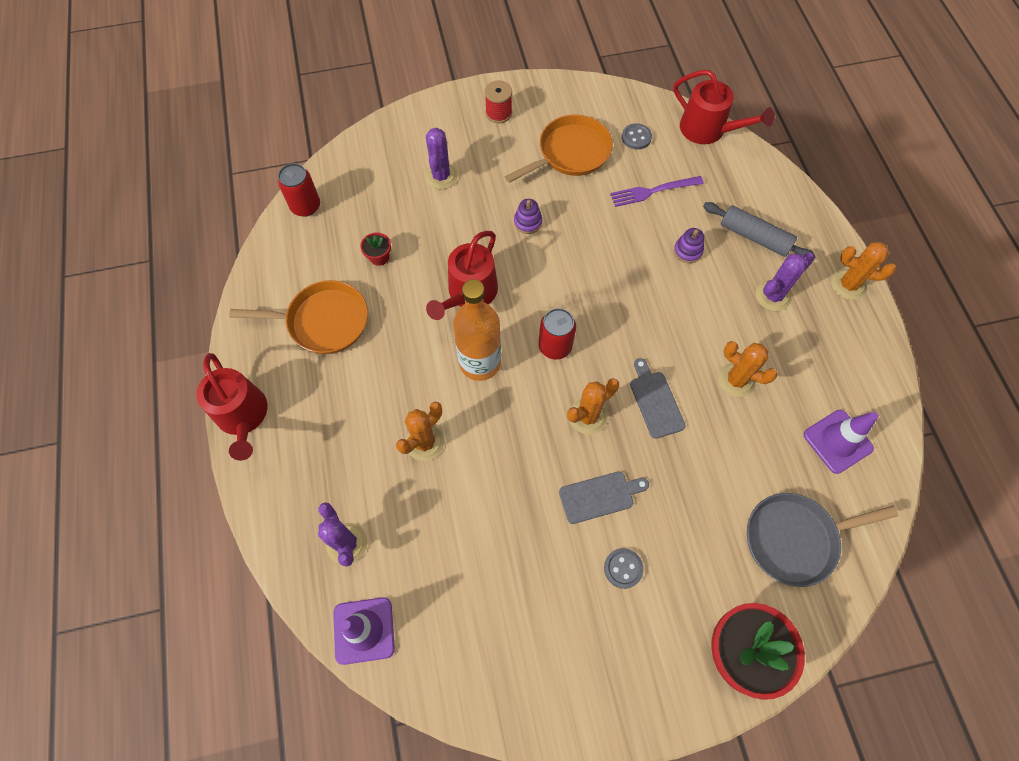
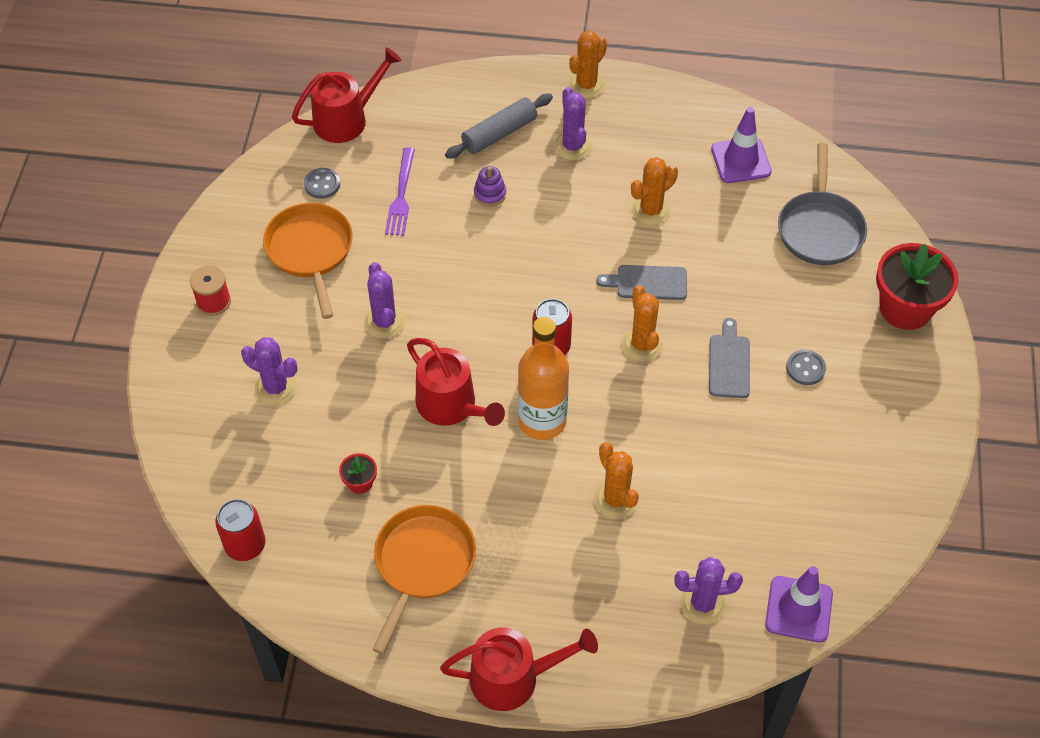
camera: 70 degrees left, 10 degrees down
purple stacking toy [514,199,542,234] -> purple cactus [364,262,405,338]

